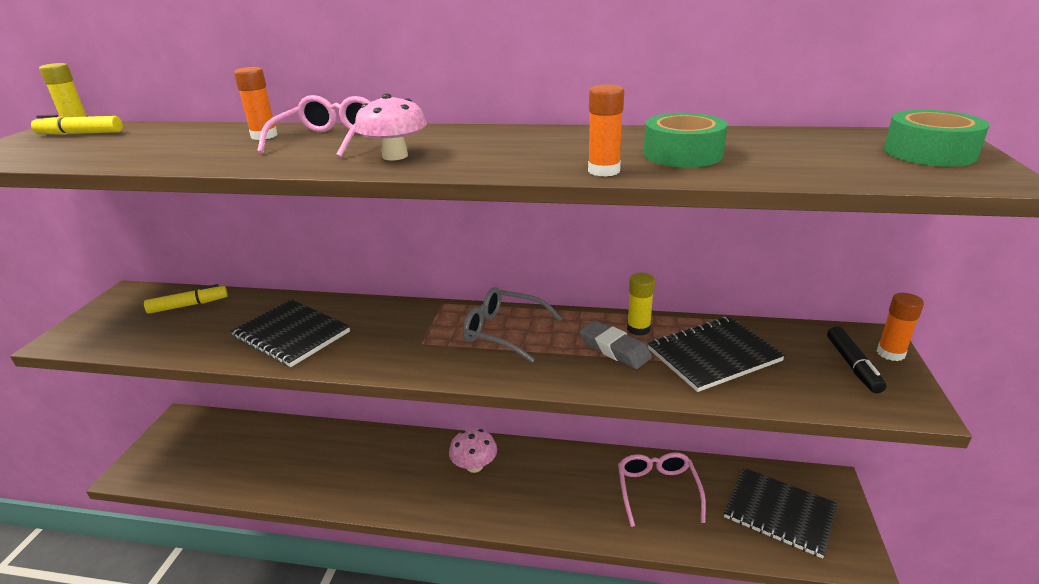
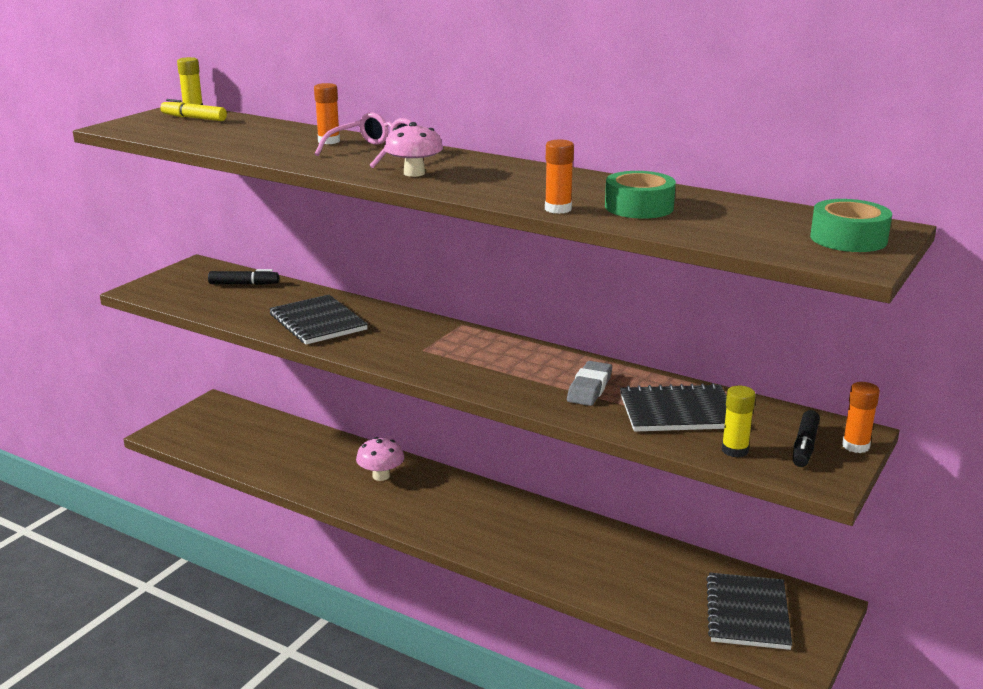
camera: 20 degrees right, 5 degrees down
yellow marker [144,284,228,314] -> black marker [208,269,279,285]
pink mushroom [449,428,497,473] -> pink mushroom moved to [356,437,404,481]
grey glasses [463,287,562,363] -> none
grey eraser [579,320,652,369] -> grey eraser turned 45 degrees clockwise [567,361,612,406]
pink glasses [618,452,706,527] -> none
yellow glue stick [627,273,655,336] -> yellow glue stick moved to [722,386,756,457]
black notebook [724,468,838,559] -> black notebook turned 45 degrees clockwise [707,573,792,650]

